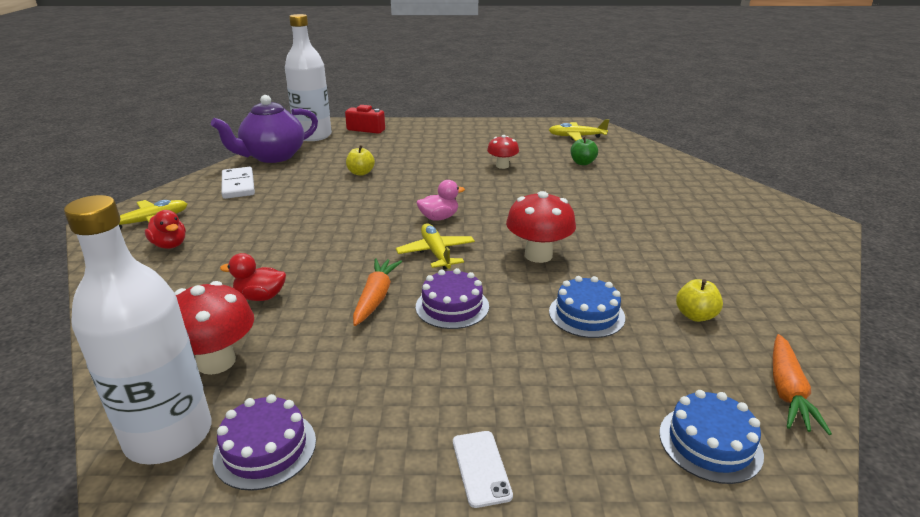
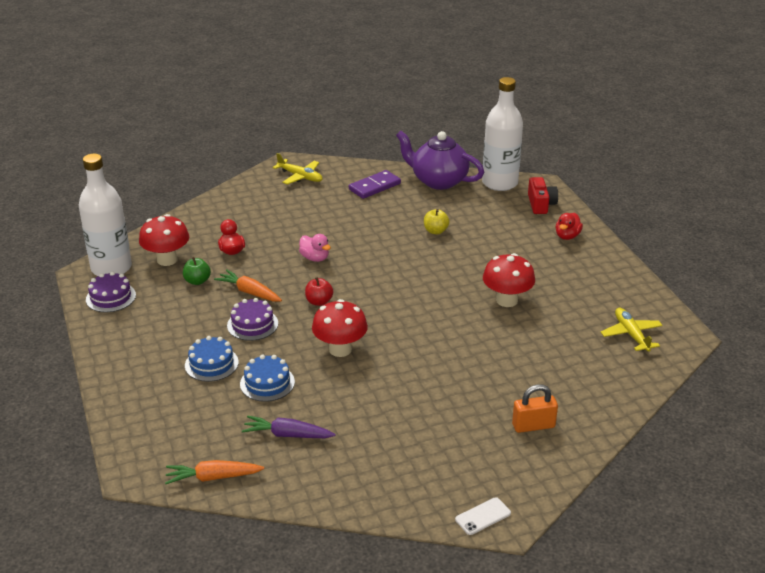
camera: 70 degrees right, 5 degrees up
red duck [145,210,186,249] -> red duck moved to [556,213,583,240]
white domino [221,167,255,199] -> purple domino [349,170,401,199]
orange carrot [353,258,402,326] -> orange carrot turned 135 degrees counterclockwise [214,270,282,302]
yellow plane [396,223,475,269] -> red apple [305,277,333,306]
pink duck [416,180,465,221] -> pink duck moved to [299,234,331,262]
white phone [453,431,513,508] -> white phone moved to [455,497,511,535]
red mushroom [487,135,519,169] -> red mushroom [483,253,535,307], size x1.60
green apple [571,136,598,165] -> green apple moved to [183,257,211,285]
blue cake [659,390,764,484] -> blue cake moved to [185,336,239,382]
yellow apple [676,279,723,322] -> purple carrot [242,415,336,438]
none -> orange padlock [512,384,558,433]

